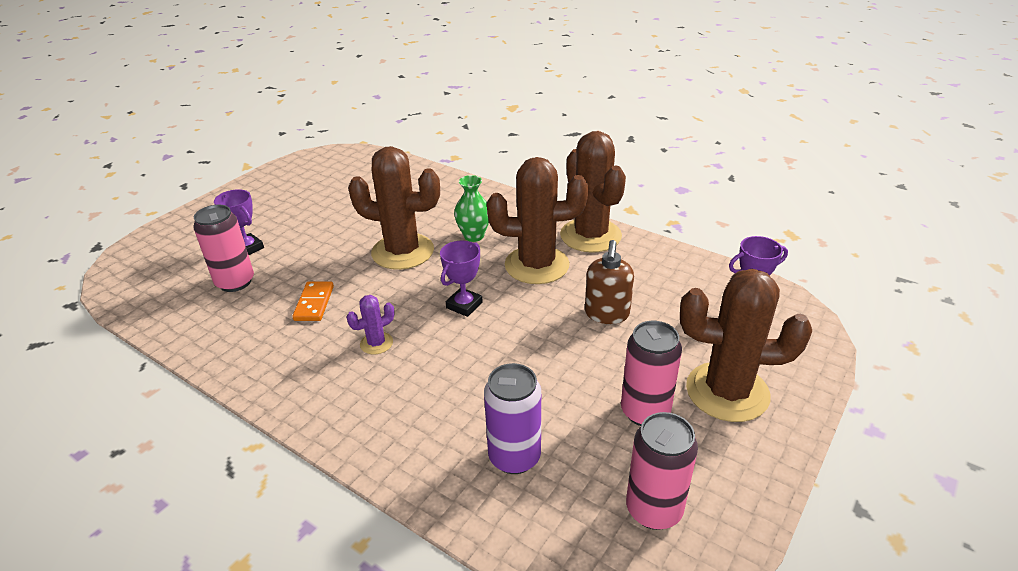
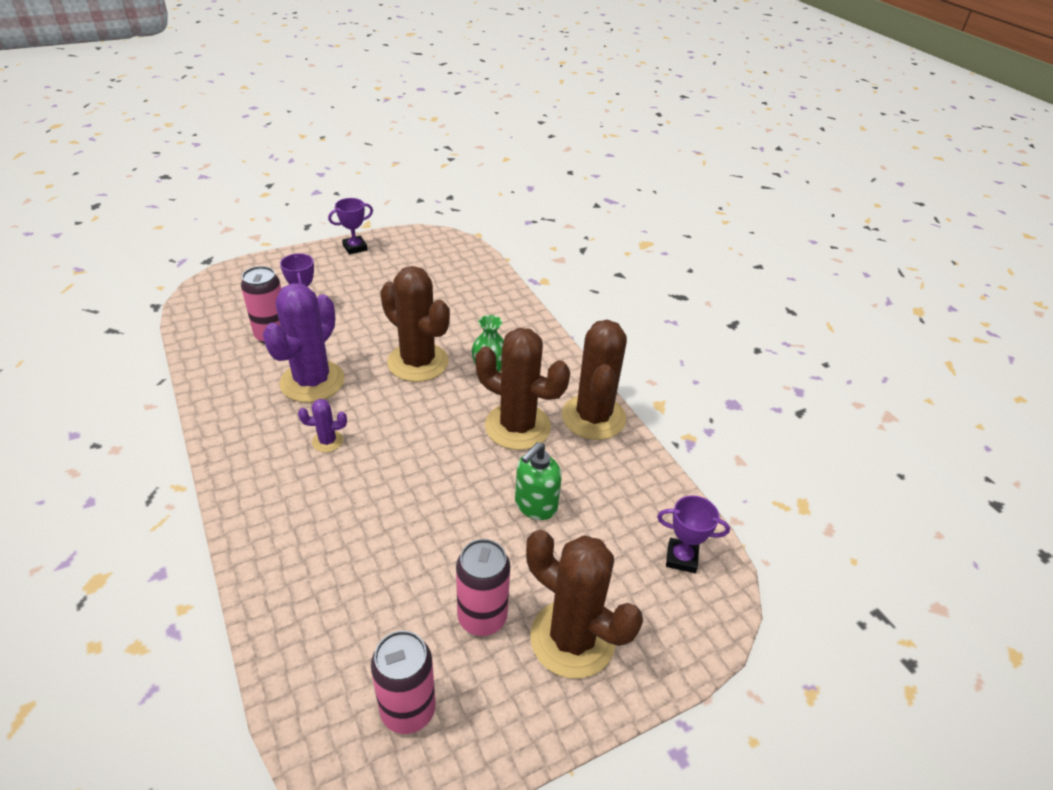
camera: 25 degrees right, 5 degrees up
orange domino [292,281,334,321] -> purple cactus [263,283,345,402]
purple trophy [440,241,483,317] -> purple trophy moved to [328,198,373,255]
purple can [484,363,541,474] -> none
brown soap dispenser [585,240,634,324] -> green soap dispenser [515,442,562,520]

